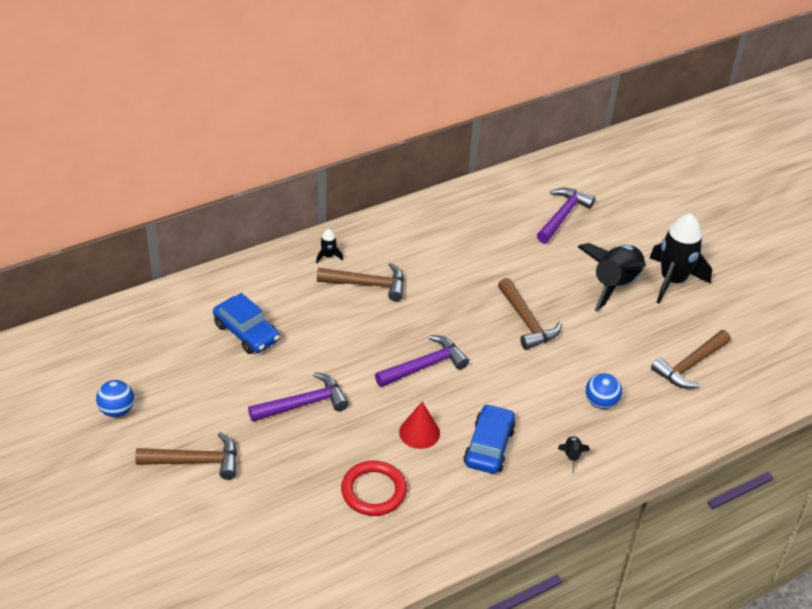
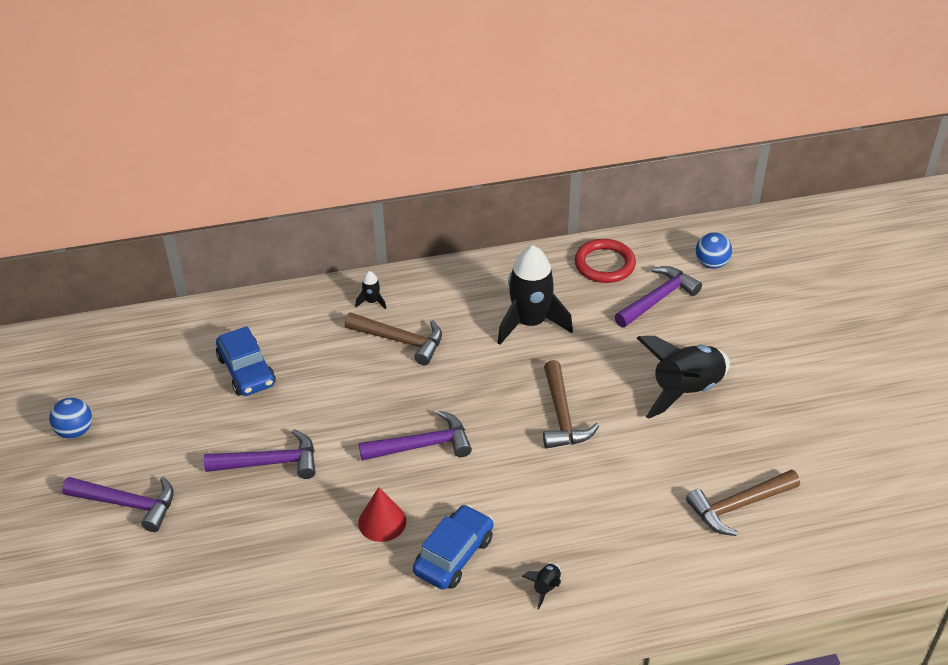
camera: 20 degrees right, 0 degrees up
brown hammer [135,432,237,480] -> purple hammer [62,477,174,532]
red ring [341,460,407,516] -> red ring moved to [574,239,636,283]
blue ball [586,373,622,409] -> blue ball moved to [696,232,732,269]
black rocket [650,213,712,304] -> black rocket moved to [498,245,573,345]

